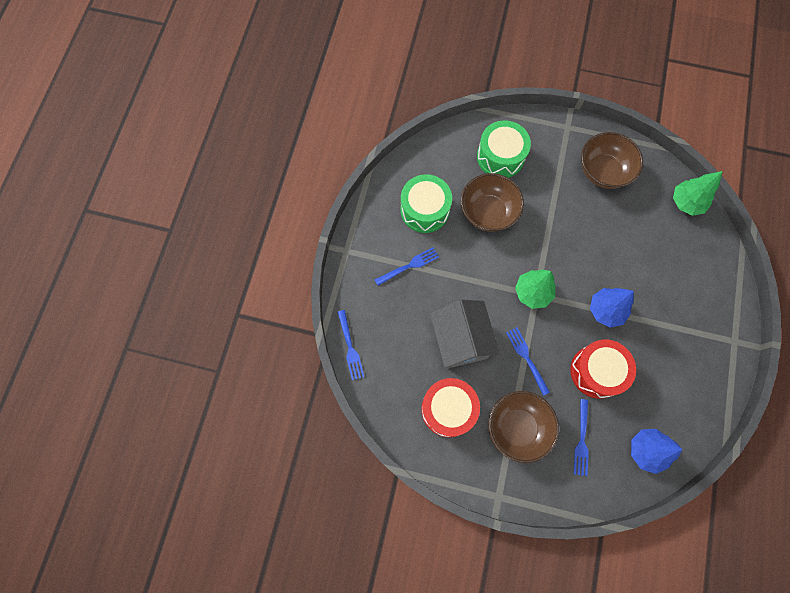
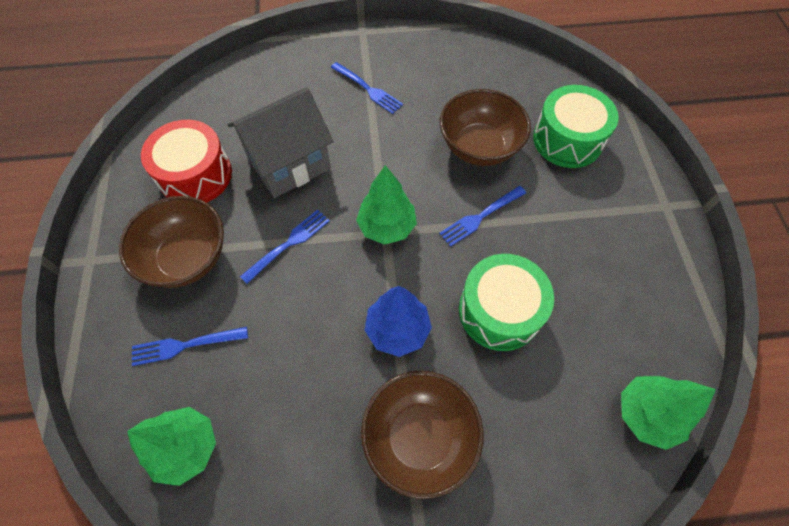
camera: 70 degrees right, 10 degrees down
blue fork [338,310,364,380] -> blue fork moved to [439,186,526,247]
green drum [400,174,452,233] -> green drum moved to [459,254,554,351]
red drum [570,339,636,399] -> none
brown bowl [581,132,643,189] -> brown bowl moved to [361,371,484,499]
blue tree [631,429,682,474] -> green tree [127,407,216,486]

